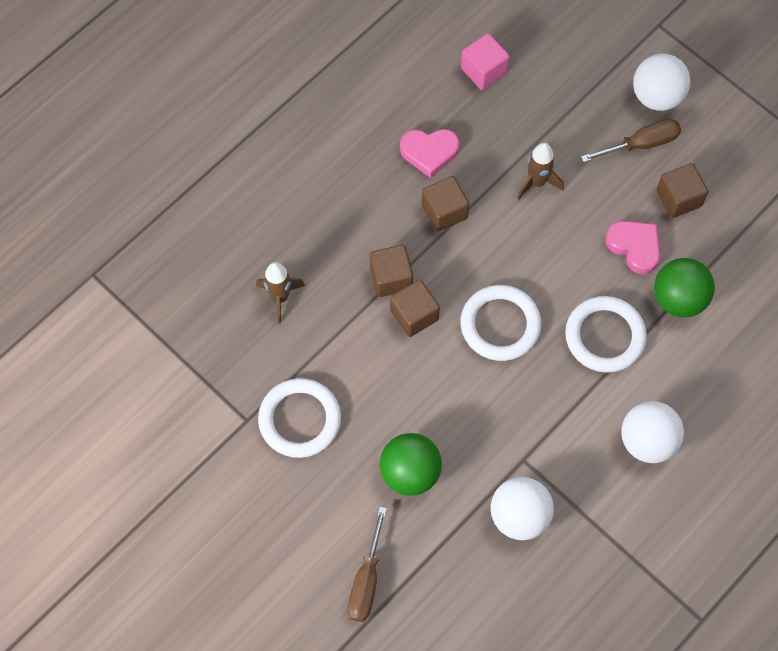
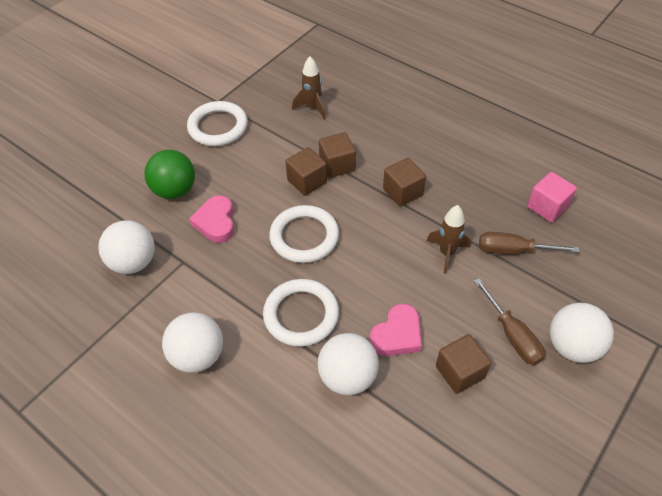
camera: 85 degrees right, 15 degrees down
brown screwdriver [347,507,387,622] -> brown screwdriver moved to [479,232,580,254]
pink heart [400,129,460,178] -> pink heart moved to [189,196,234,243]
green ball [654,258,715,317] -> white ball [318,333,379,395]

